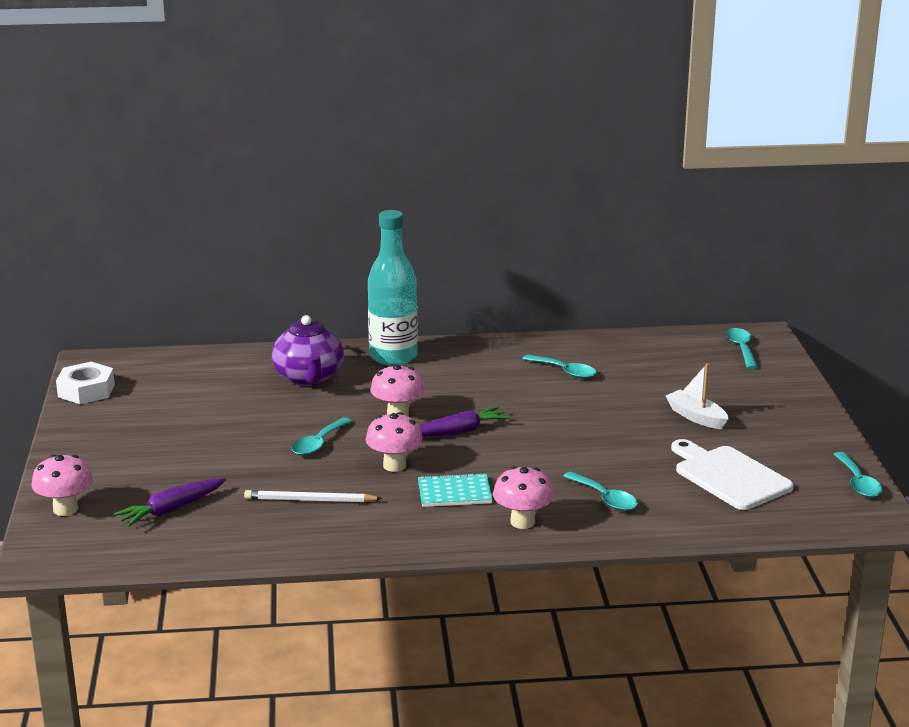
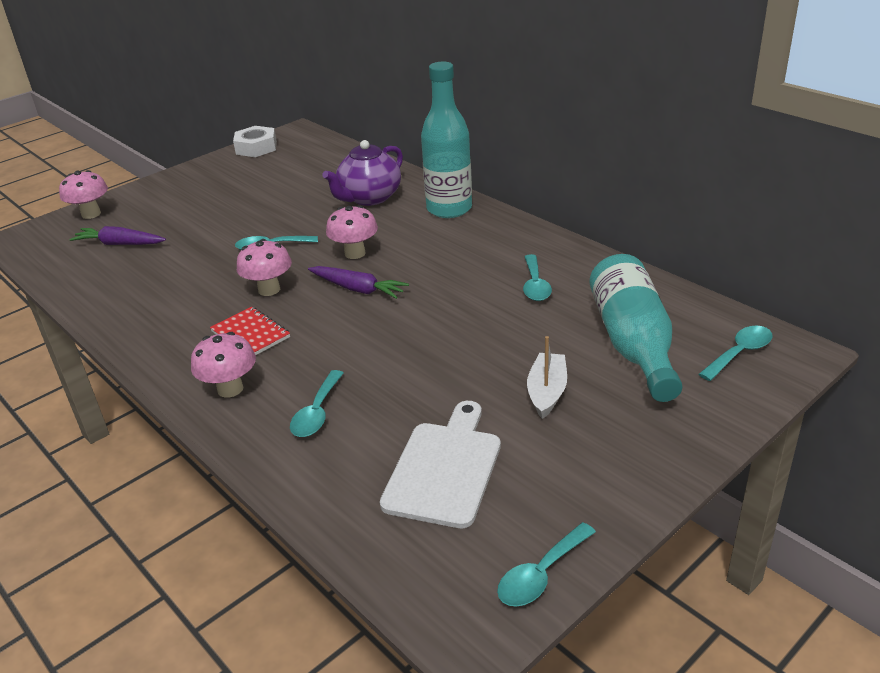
camera: 55 degrees right, 10 degrees up
white pencil [244,490,382,503] -> none
turquoise notebook [418,473,493,507] -> red notebook [210,307,290,355]
none -> turquoise bottle [590,254,682,402]

